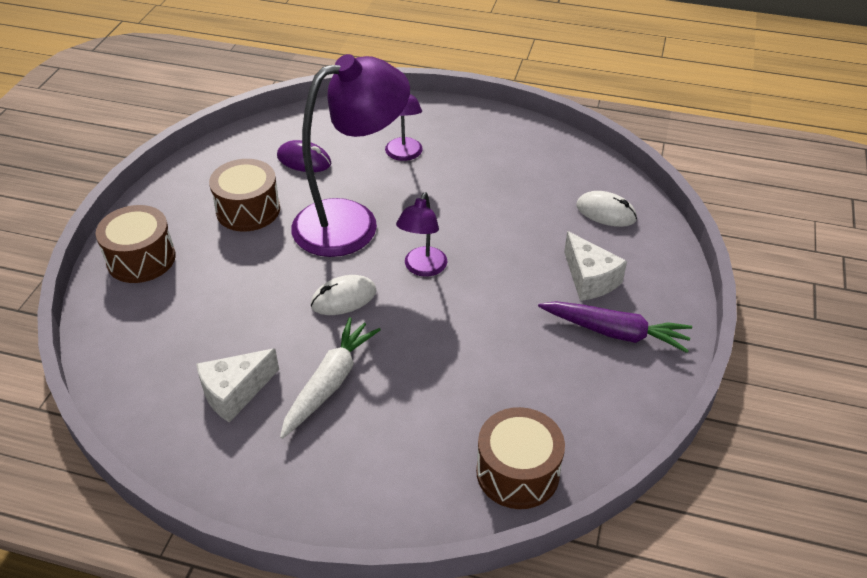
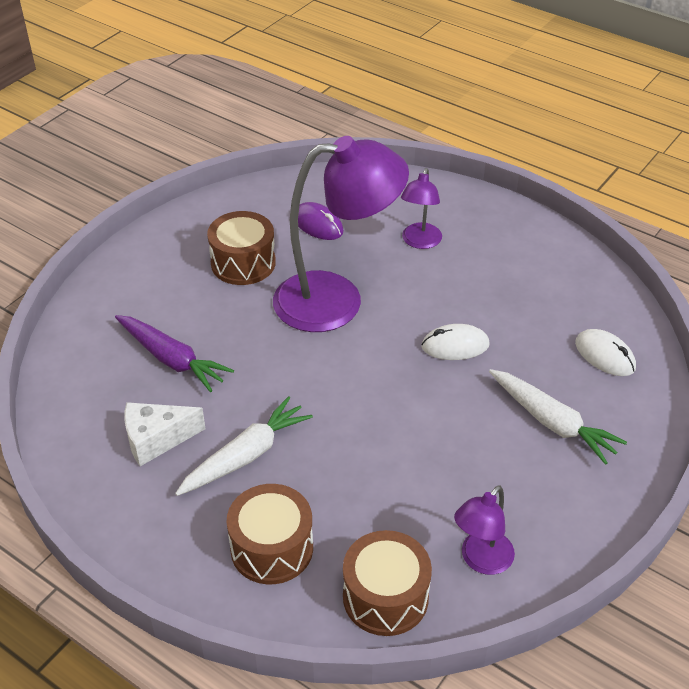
camera: 20 degrees right, 0 degrees up
brown drum [96,205,176,283] -> brown drum moved to [227,484,313,584]
white mouse [311,275,377,315] -> white mouse moved to [421,324,489,360]
purple lamp [396,193,447,277] -> purple lamp moved to [454,485,515,575]
purple carrot [538,301,692,353] -> purple carrot moved to [115,315,234,392]
white cheese [564,231,627,301] -> white carrot [489,369,627,465]

